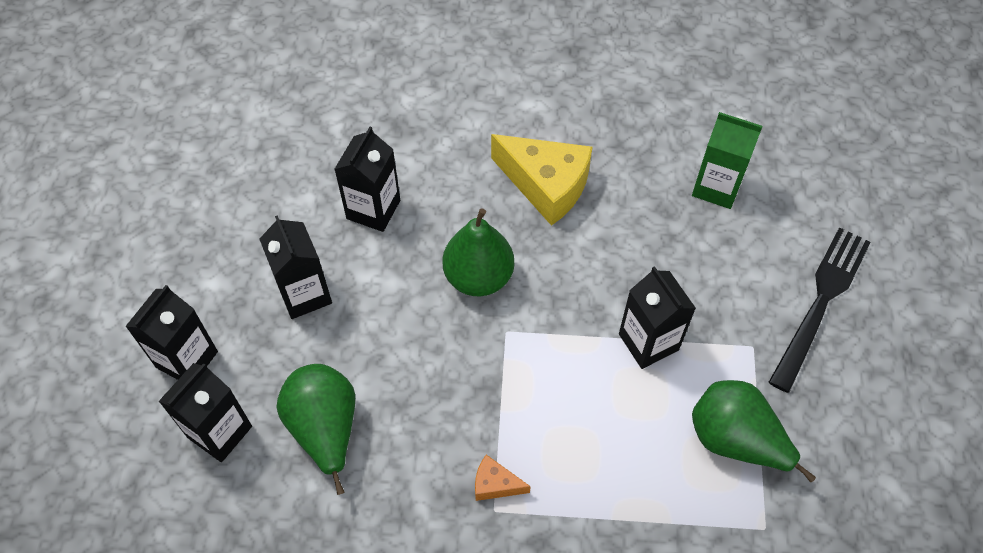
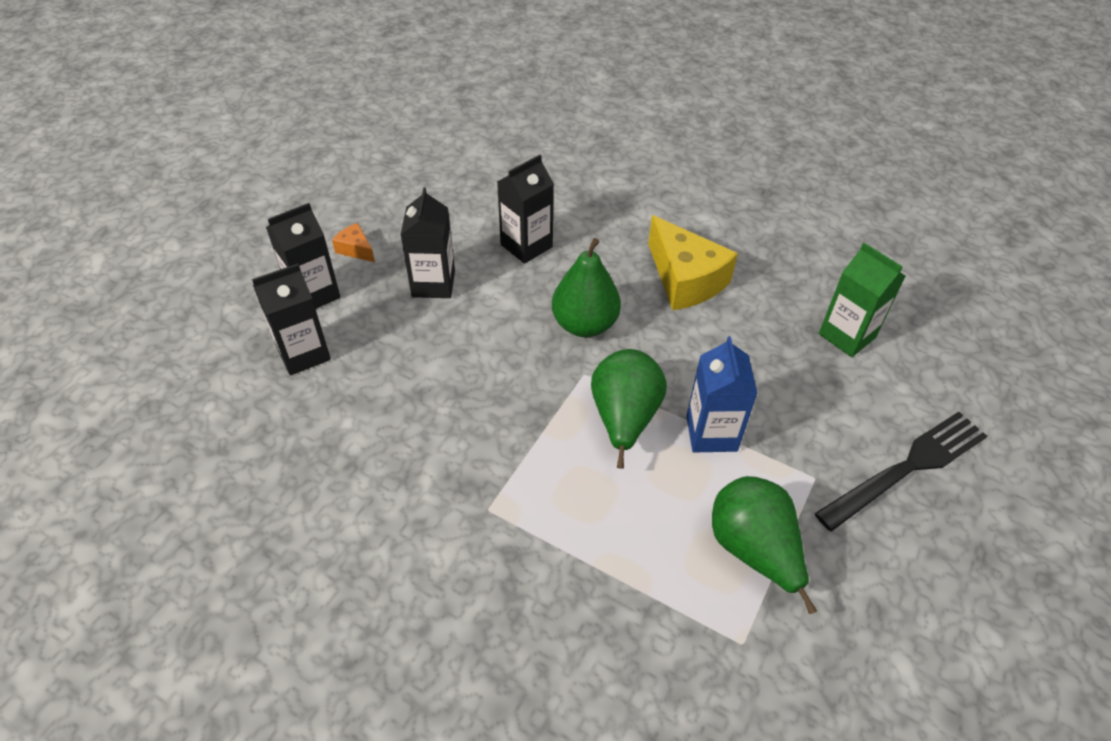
camera: 25 degrees right, 10 degrees down
green pear [277,364,355,495] -> green pear moved to [591,349,667,469]
orange cheese [475,455,531,501] -> orange cheese moved to [332,223,375,262]
black carton [619,266,696,369] -> blue carton [687,336,758,453]

